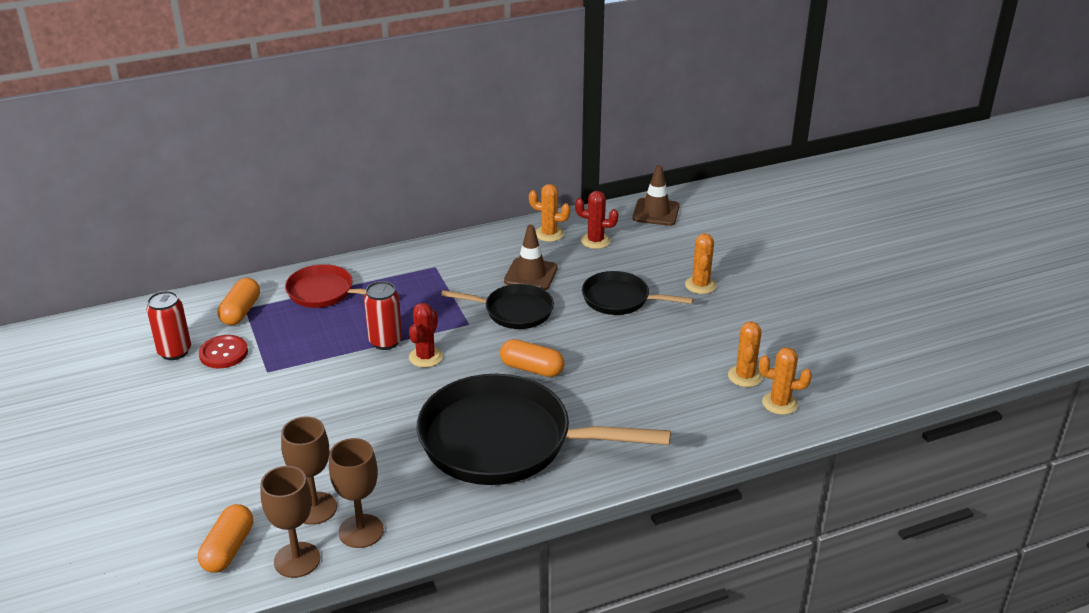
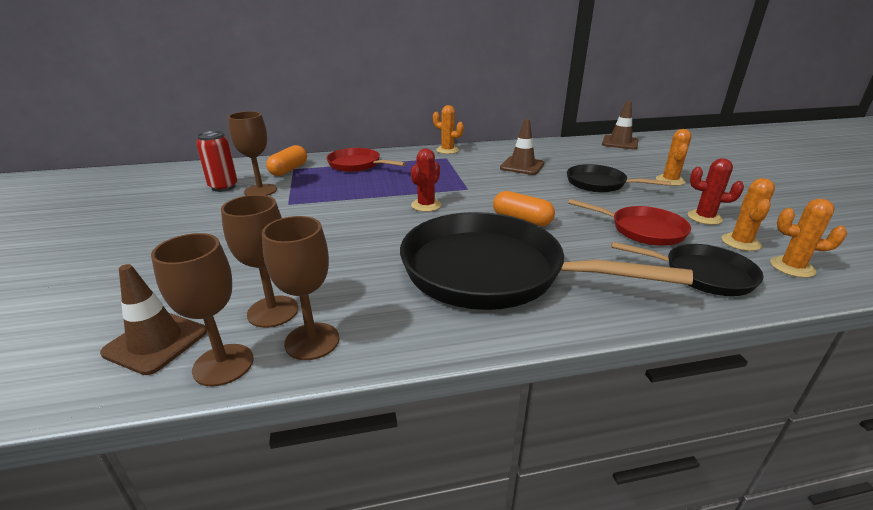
camera: 10 degrees right, 5 degrees down
orange capsule [198,504,253,573] -> brown traffic cone [100,264,207,375]
red button [199,335,248,368] -> brown goblet [228,111,277,196]
red can [364,281,402,350] -> none
black pan [441,284,554,329] -> black pan moved to [611,242,764,296]
orange cactus [529,184,570,242] -> orange cactus moved to [433,105,464,154]
red cactus [575,191,619,249] -> red cactus moved to [687,158,744,225]
none -> red pan [568,199,691,246]

